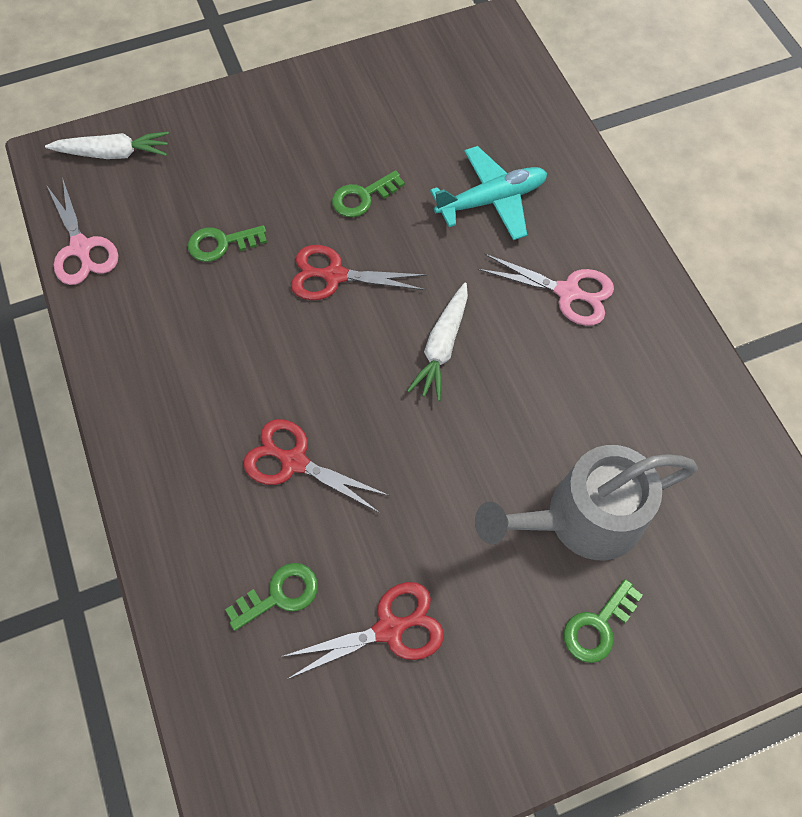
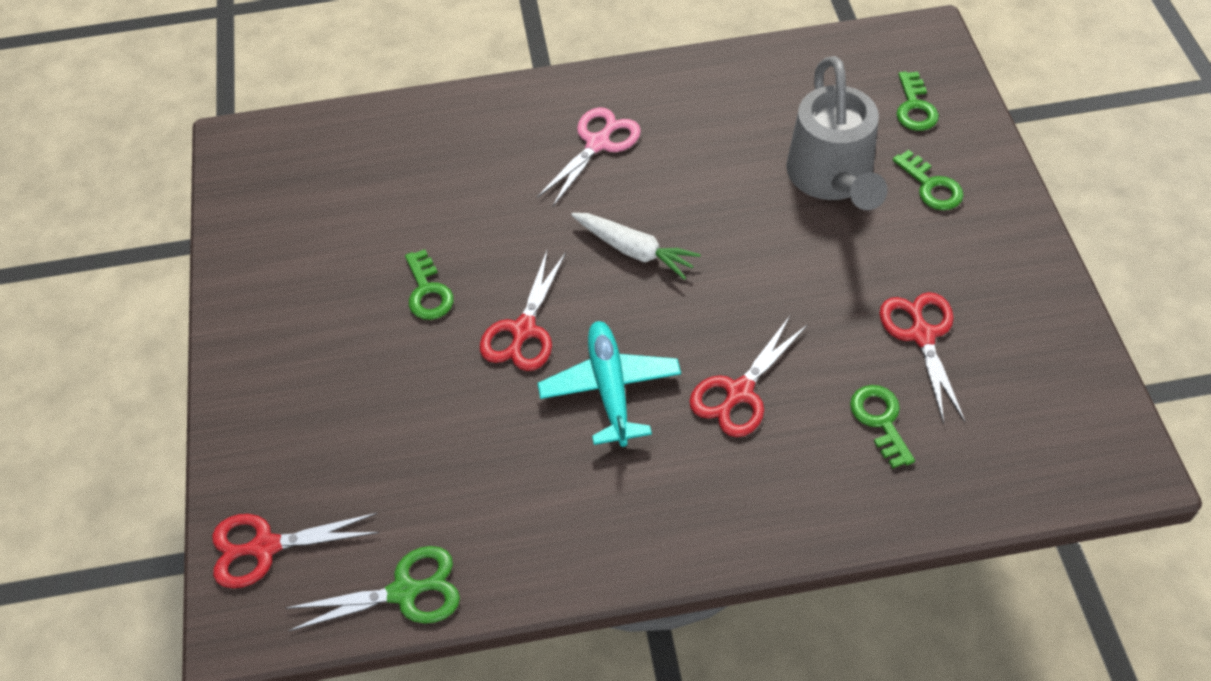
camera: 75 degrees left, 10 degrees down
white carrot [45,132,169,159] -> red scissors [212,513,379,588]
pink scissors [47,177,118,285] -> green scissors [286,546,460,631]
green key [188,225,267,262] -> green key moved to [896,71,939,131]
turquoise plane [430,146,547,240] -> turquoise plane moved to [538,321,681,447]

